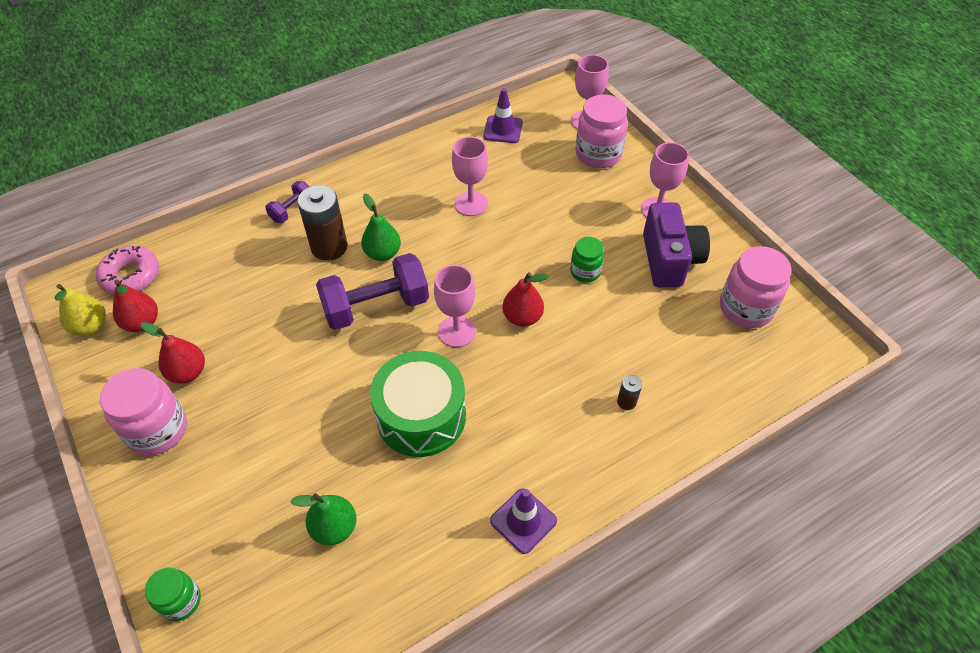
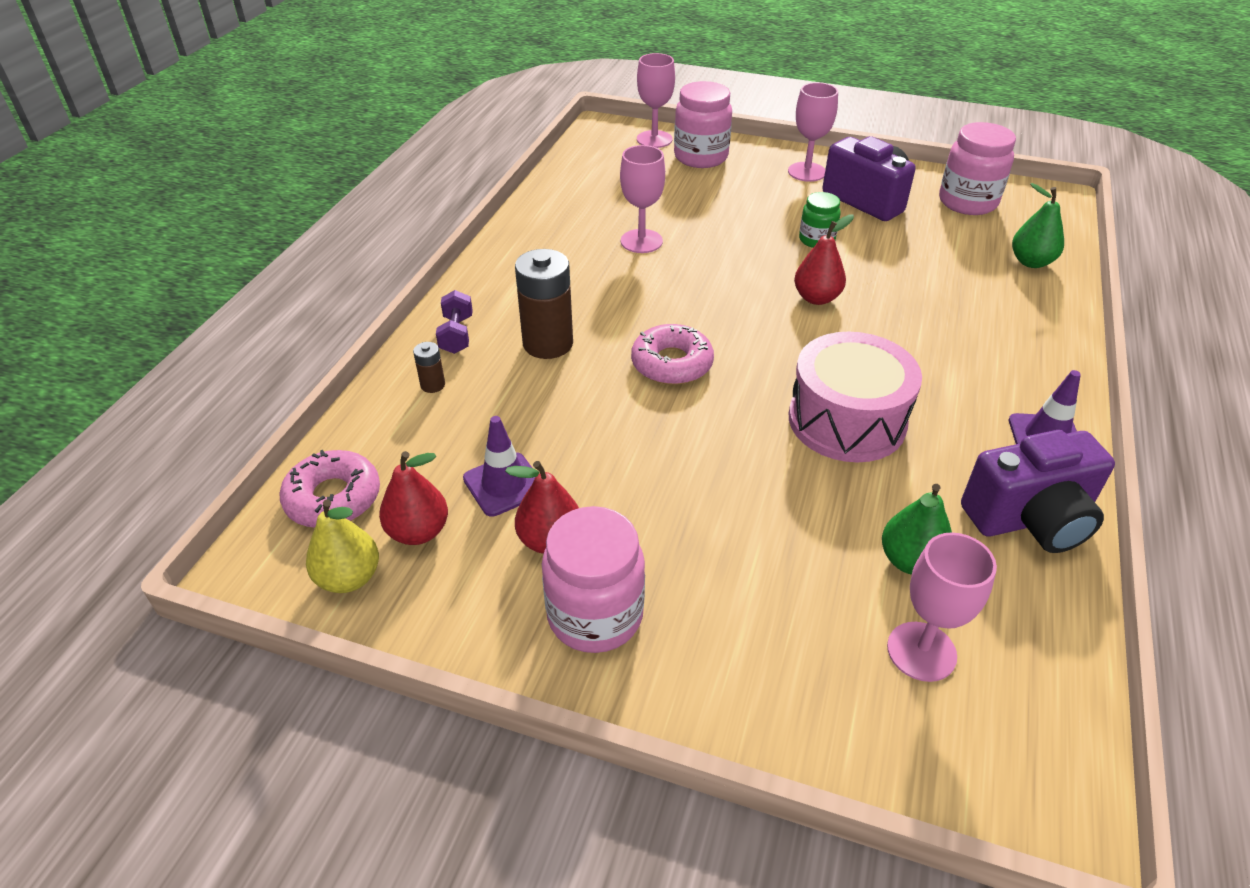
camera: 40 degrees left, 10 degrees down
green jar [145,567,201,621] -> none
purple dumbbell [316,253,429,330] -> pink donut [631,324,714,385]
green pear [361,193,401,261] -> green pear moved to [1012,183,1064,268]
green drum [370,351,466,457] -> pink drum [789,332,922,462]
pink goblet [434,265,476,347] -> pink goblet moved to [887,532,997,682]
purple traffic cone [483,88,523,143] -> purple traffic cone moved to [463,416,535,517]
brown battery [617,375,642,410] -> brown battery moved to [413,342,445,393]
none -> purple camera [961,430,1115,553]

